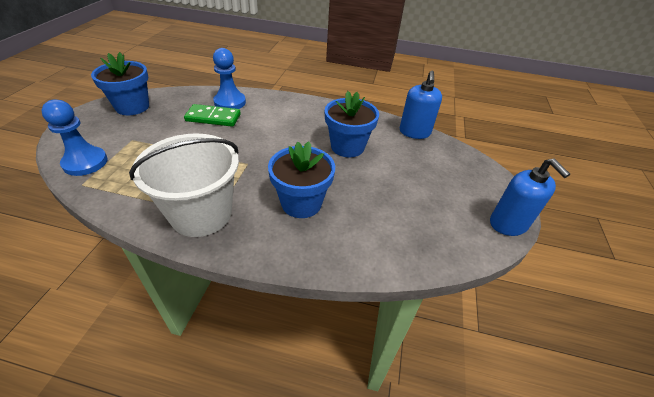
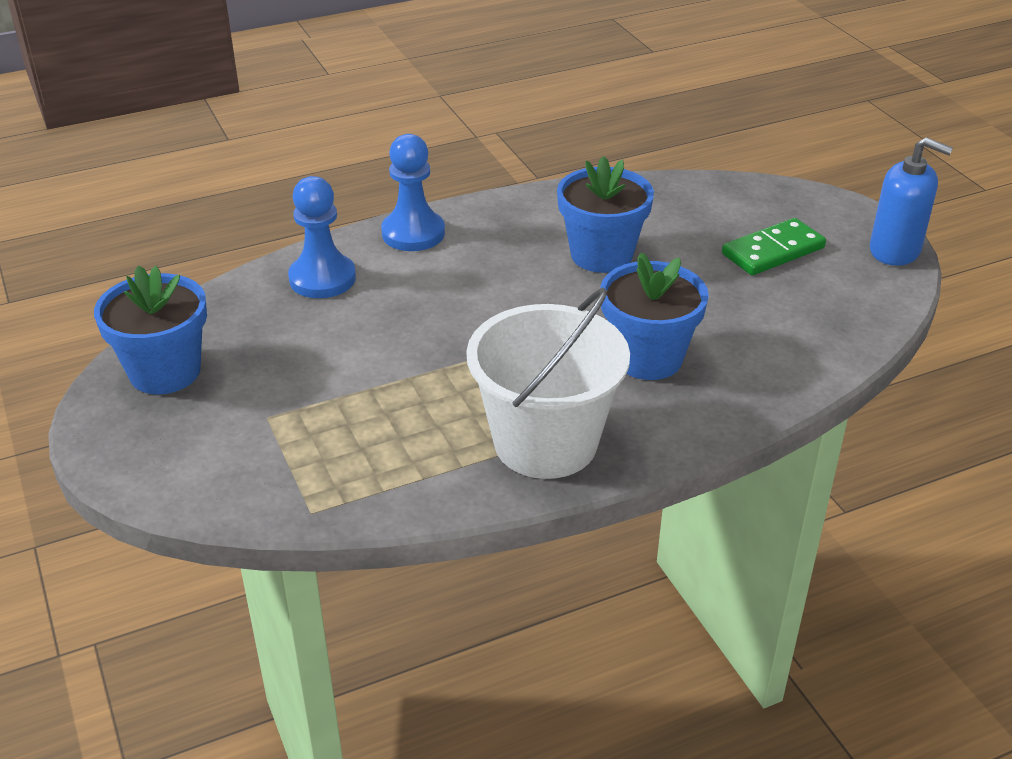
camera: 35 degrees left, 5 degrees down
blue pawn [41,100,108,176] -> blue pawn moved to [381,134,445,251]
green domino [184,104,241,127] -> green domino moved to [722,218,826,275]
blue soap dispenser [400,71,442,139] -> none

